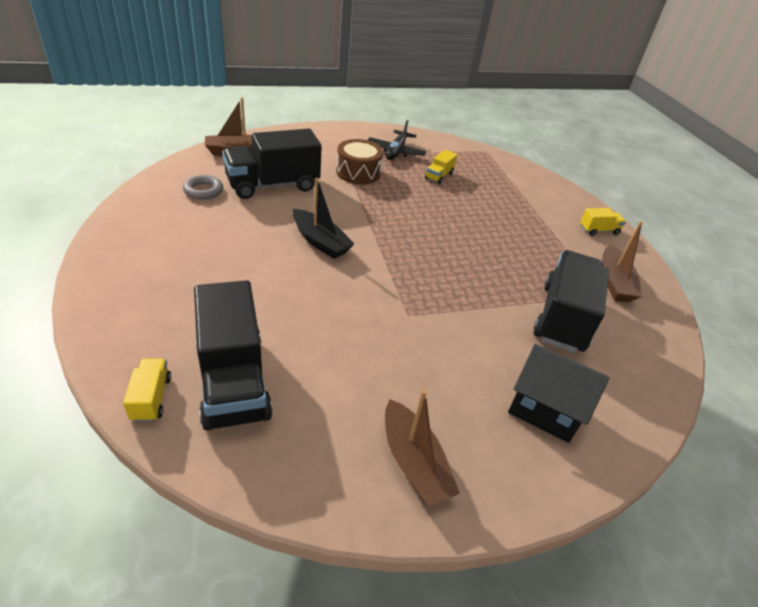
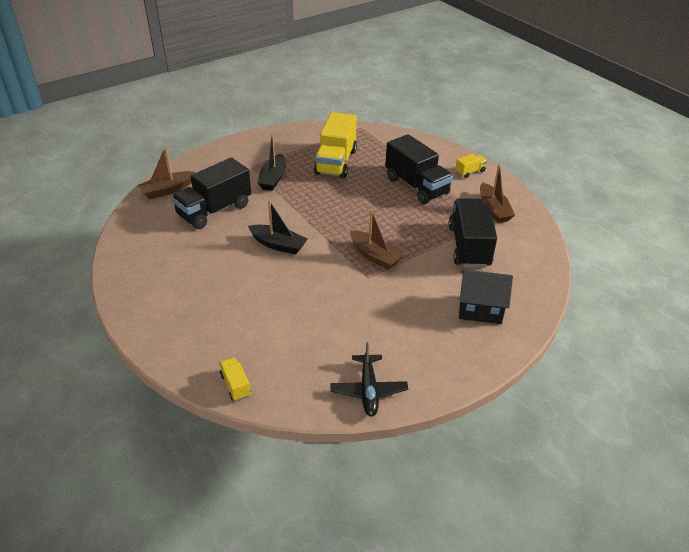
camera: 15 degrees left, 0 degrees up
grey ring [183,175,223,200] -> none
black truck [194,280,273,431] -> black truck moved to [385,134,453,204]
brown drum [336,139,383,184] -> black boat [257,134,286,191]
black plane [368,120,427,160] -> black plane moved to [330,342,408,417]
brown boat [385,390,460,506] -> brown boat moved to [350,209,403,270]
yellow truck [425,150,457,184] -> yellow truck [314,112,357,178], size x2.21

